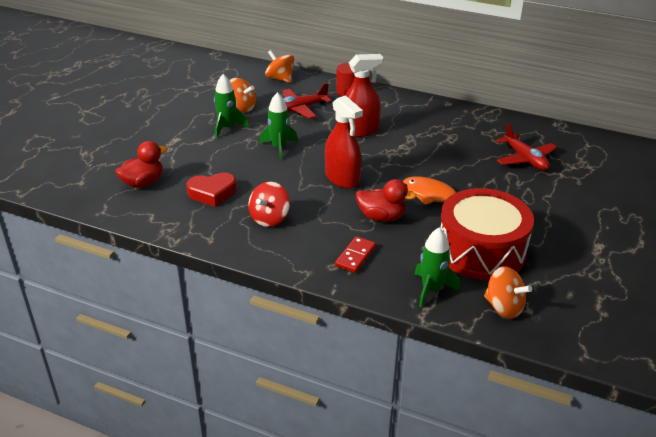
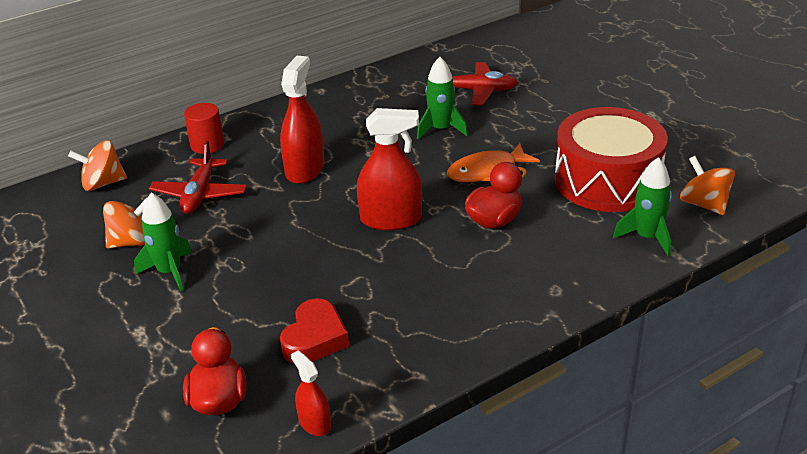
camera: 55 degrees left, 0 degrees up
red spinning top [248,182,290,227] -> none
green rocket [259,92,298,160] -> green rocket moved to [417,57,468,139]
red domino [335,236,376,273] -> none
orange spinning top [484,266,532,318] -> orange spinning top turned 105 degrees counterclockwise [680,156,735,215]
none -> red spray bottle [291,350,331,436]

